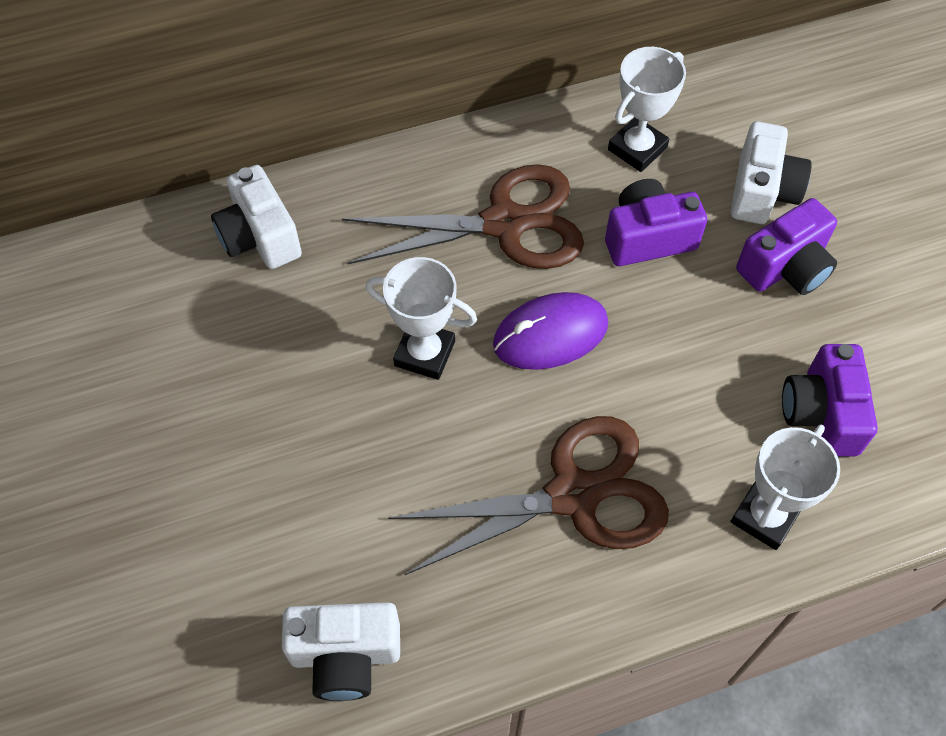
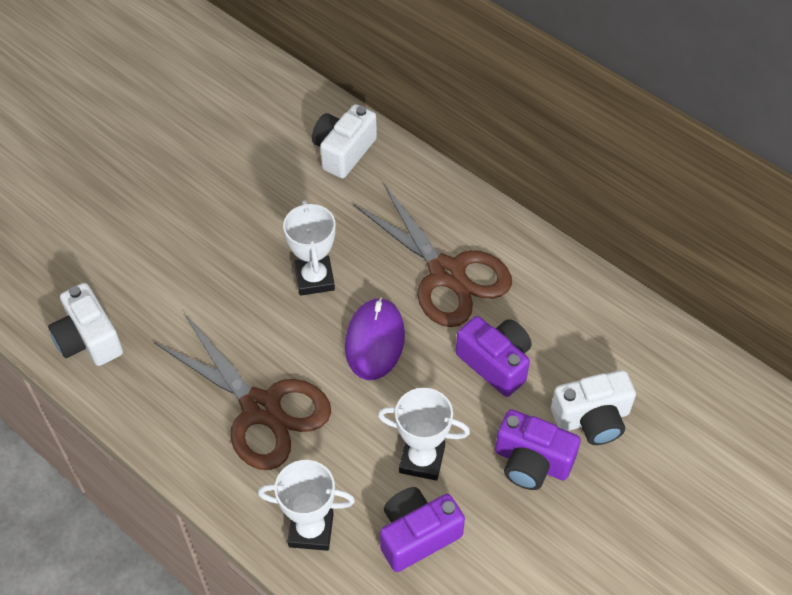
camera: 60 degrees right, 5 degrees down
purple mouse [493,292,608,370] -> purple mouse turned 60 degrees clockwise [345,297,405,380]
white trophy [608,47,686,172] -> white trophy moved to [378,388,470,481]

